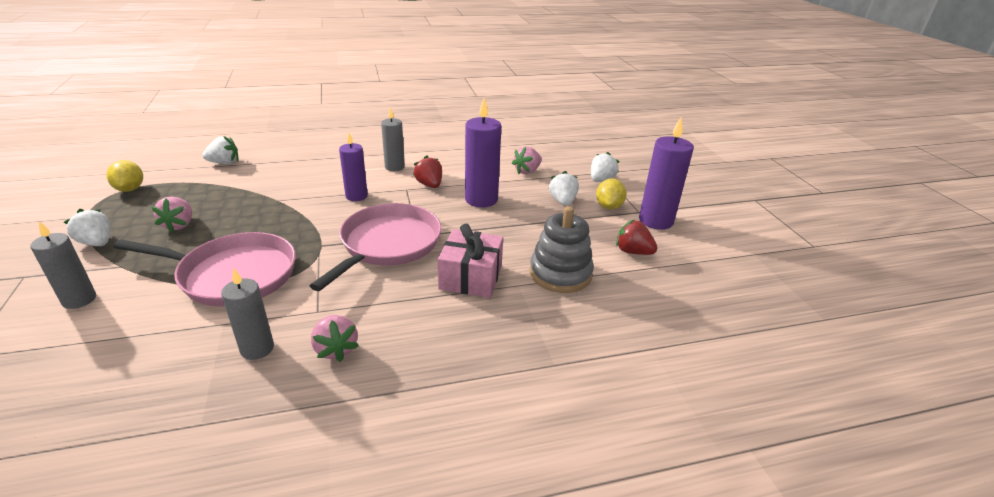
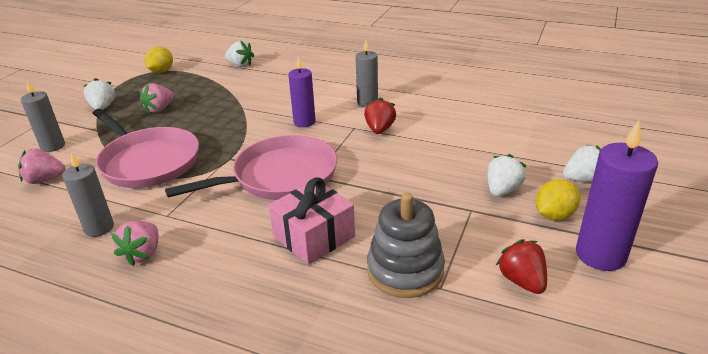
camera: 40 degrees right, 0 degrees up
purple candle [465,98,501,208] -> none
pink strawberry [512,146,542,174] -> pink strawberry moved to [18,149,66,184]

